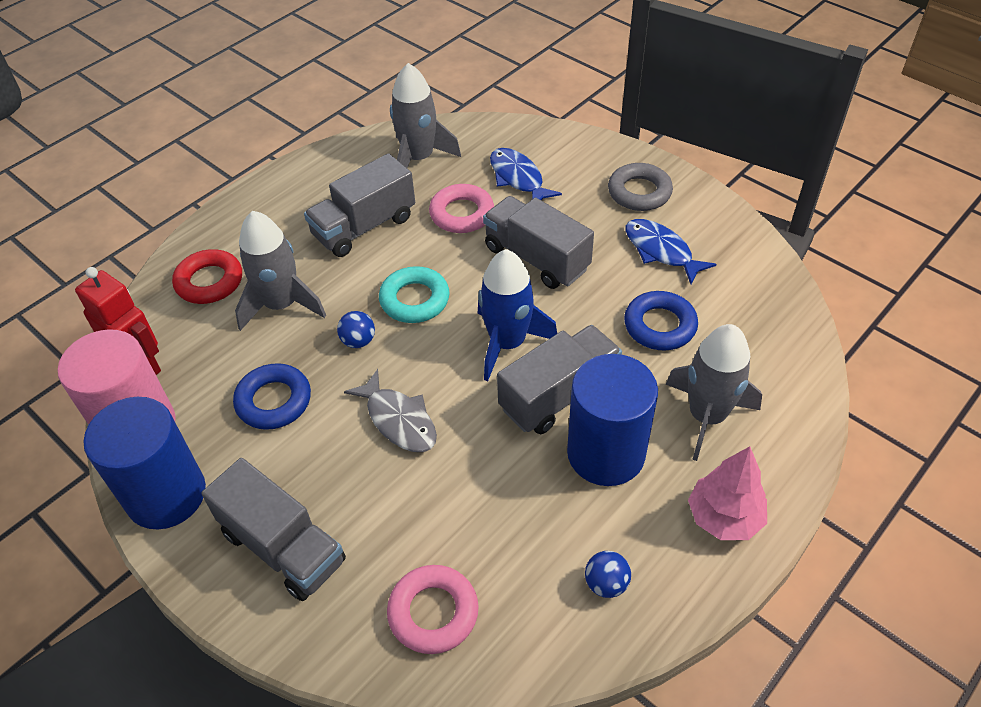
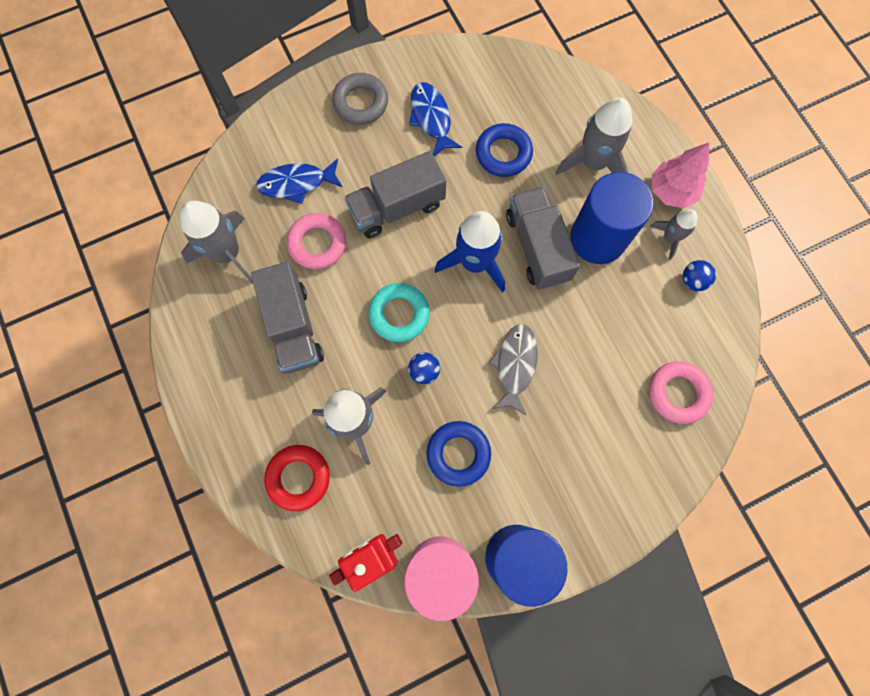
camera: 70 degrees left, 25 degrees up
grey truck [201,458,346,601] -> none
grey fish [344,369,437,452] -> grey fish turned 60 degrees counterclockwise [489,324,538,416]
blue fish [625,219,717,284] -> blue fish turned 90 degrees clockwise [409,82,462,156]
none -> grey rocket [650,209,698,260]

